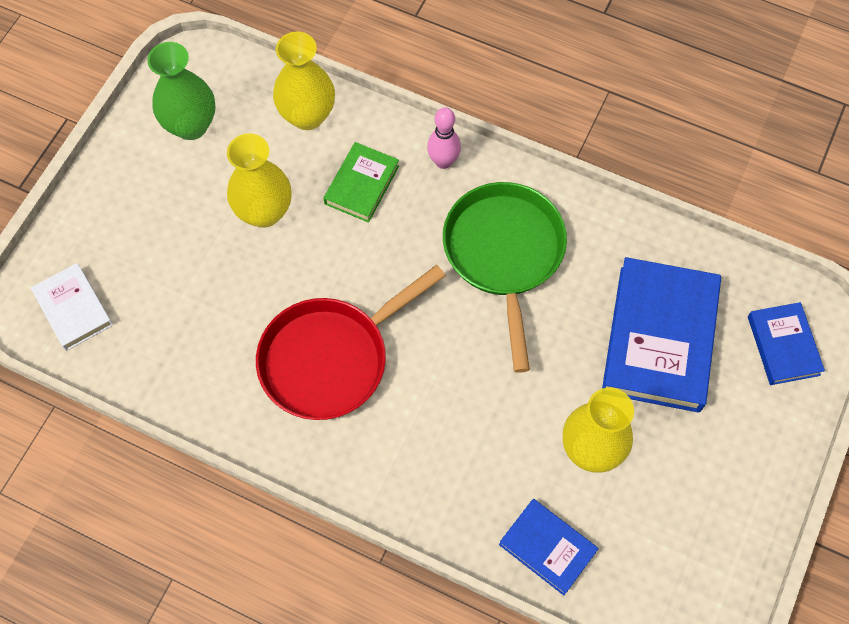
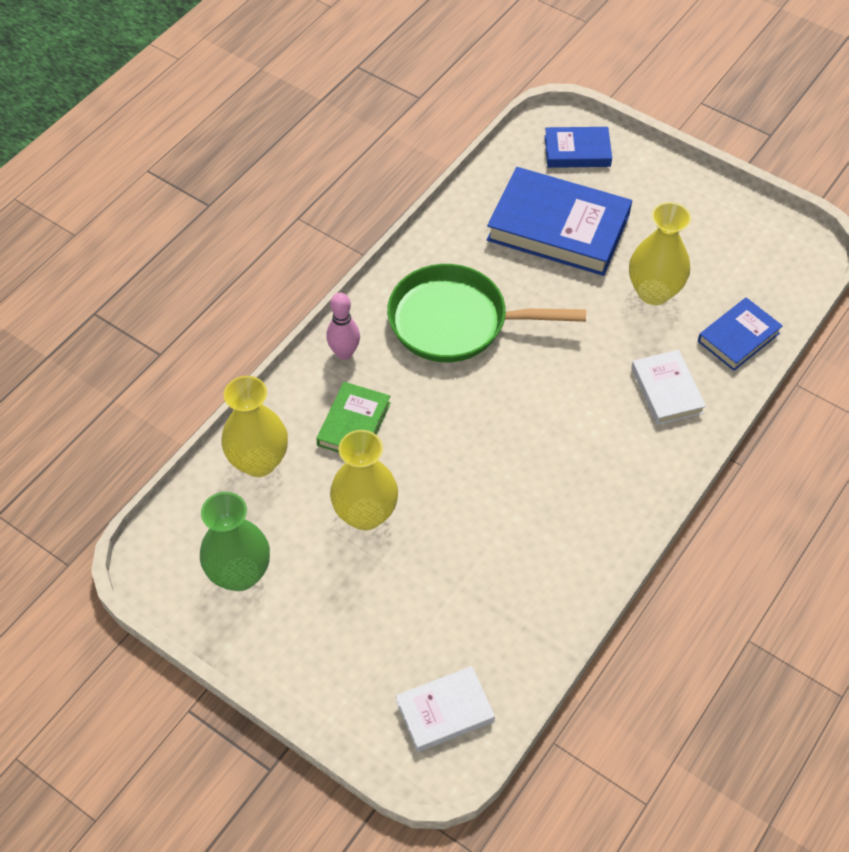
camera: 80 degrees left, 10 degrees down
red pan [256,265,446,420] -> none
green book [324,142,399,223] -> green book turned 75 degrees clockwise [316,382,391,453]
none -> white book [631,350,706,425]

